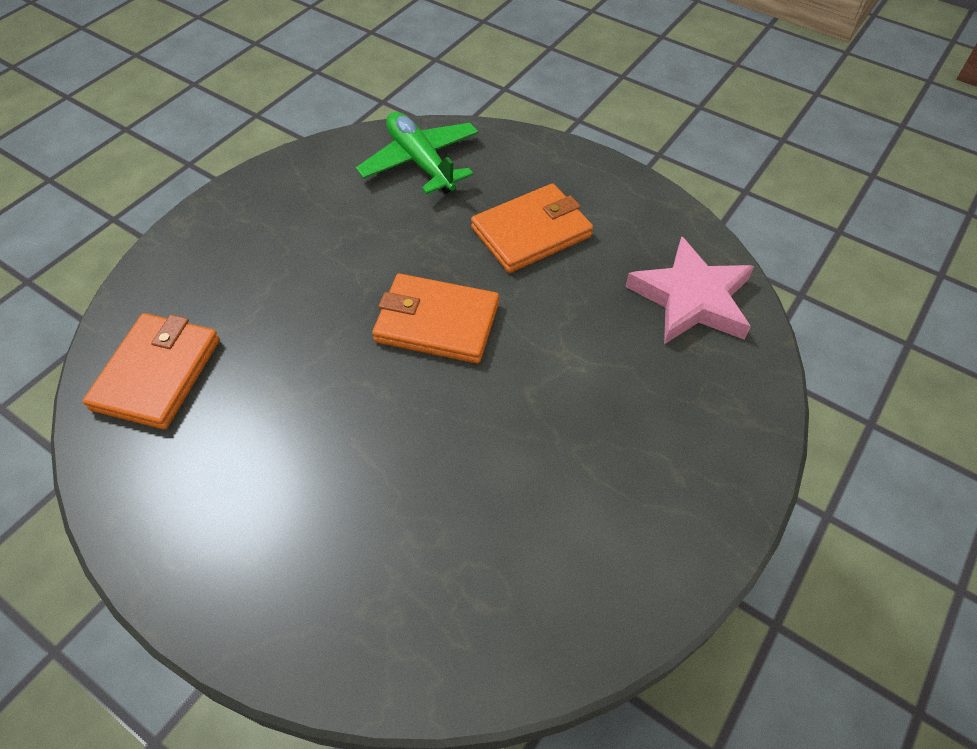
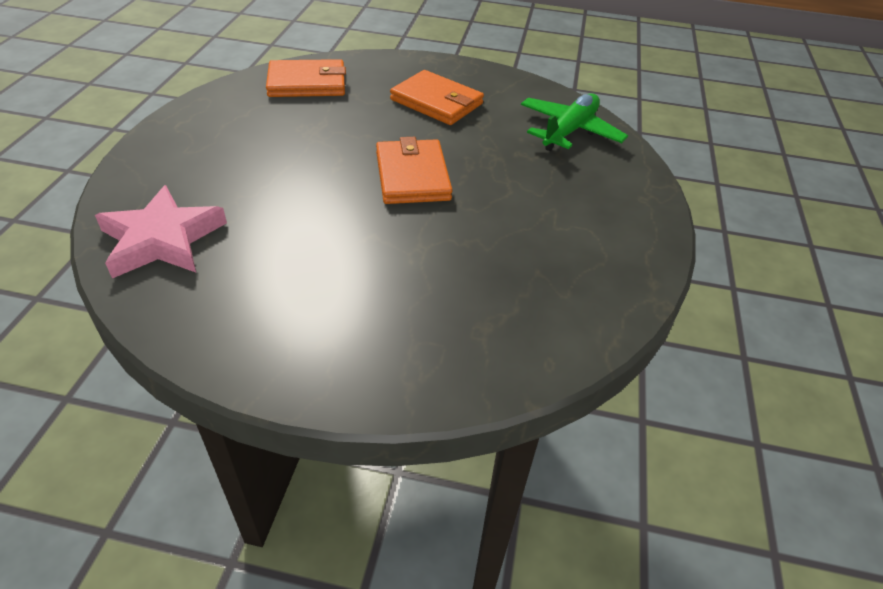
camera: 65 degrees right, 10 degrees down
orange wallet [471,183,593,273] -> orange wallet moved to [390,70,484,125]
pink star [625,236,754,344] -> pink star moved to [95,185,227,279]

